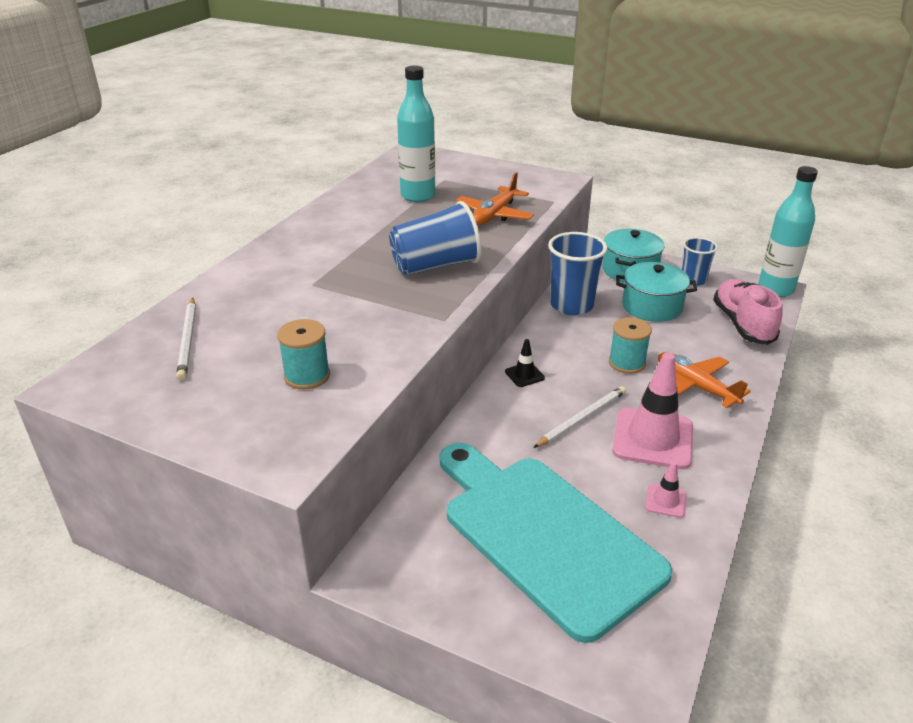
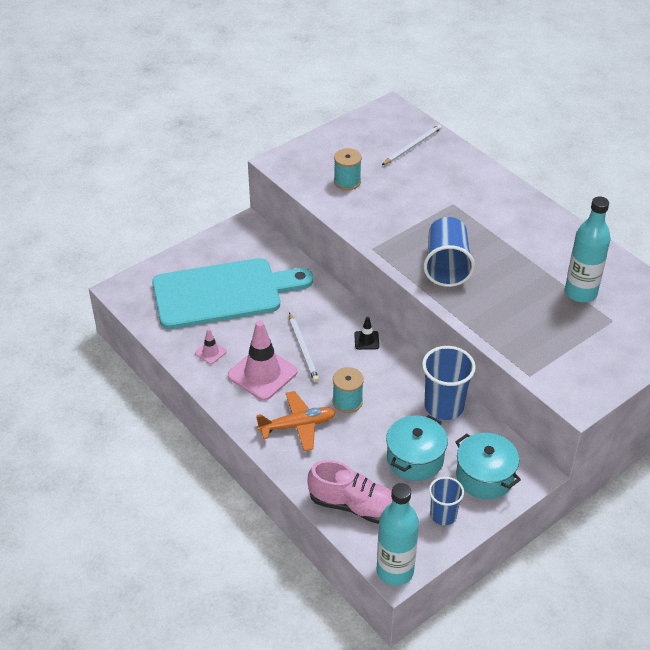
camera: 115 degrees right, 10 degrees up
white pencil [176,298,196,380] -> white pencil turned 120 degrees clockwise [382,124,442,165]
orange plane [456,172,534,225] -> none

